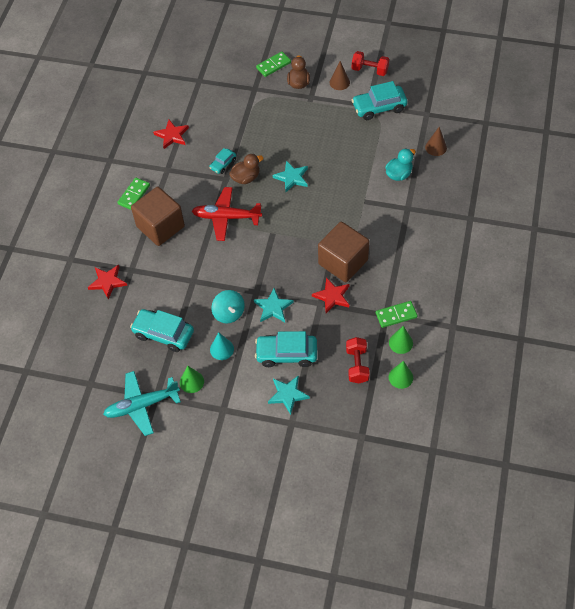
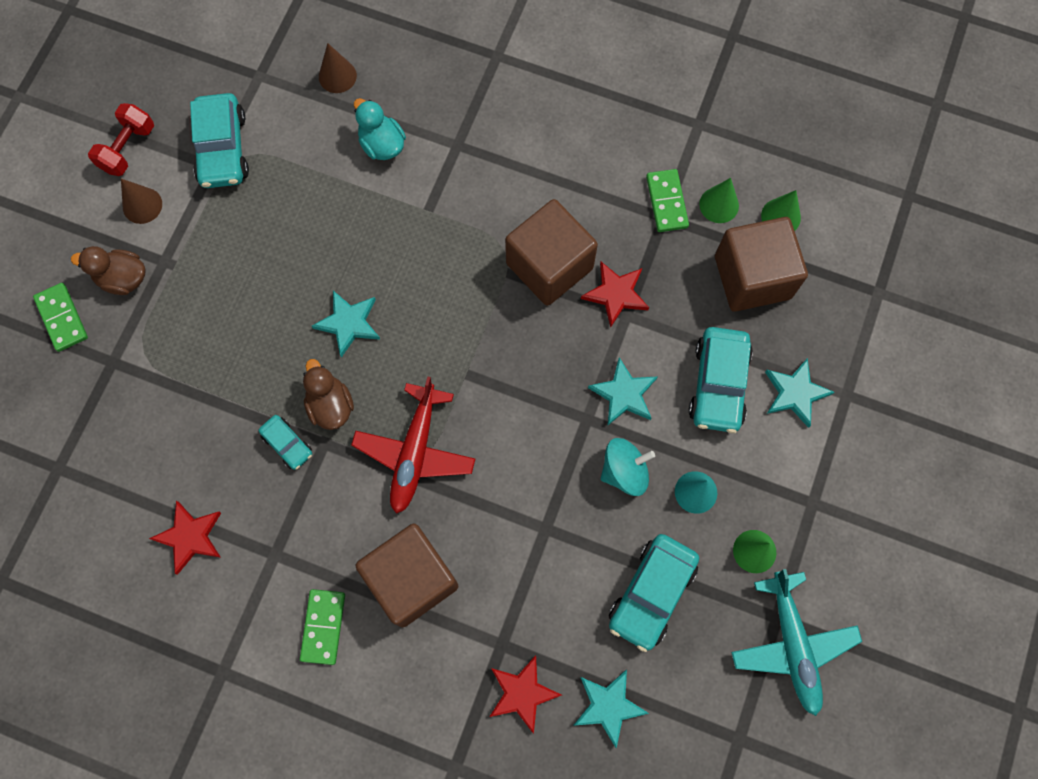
camera: 85 degrees left, 15 degrees up
green domino [117,178,150,210] -> green domino turned 60 degrees clockwise [300,589,345,665]
red dumbbell [346,337,370,383] -> brown cube [715,217,808,312]
none -> turquoise star [574,670,649,748]

